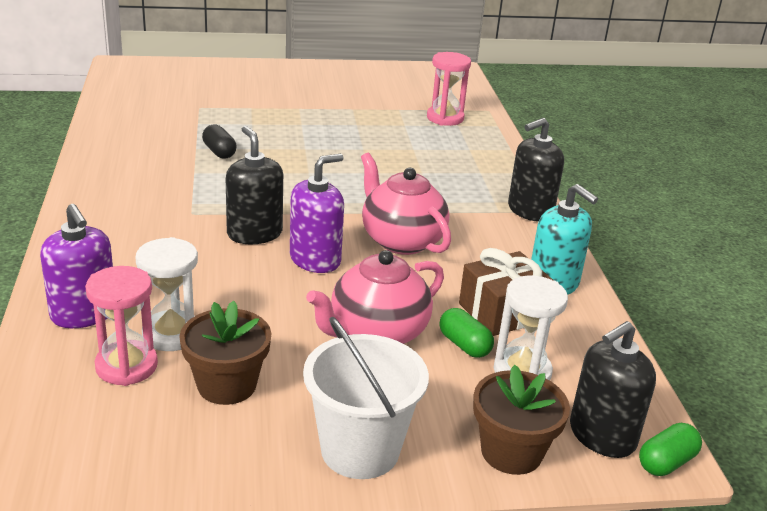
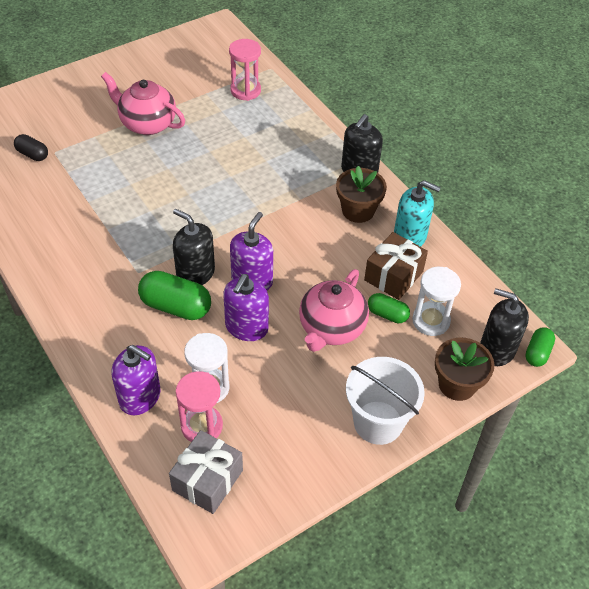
camera: 25 degrees left, 20 degrees up
brown flower pot [179,301,272,405] -> brown flower pot moved to [336,166,387,223]
black capsule [202,125,237,159] -> black capsule moved to [14,134,48,161]
pink teapot [361,153,451,255] -> pink teapot moved to [101,72,185,135]
black soap dispenser [570,321,656,458] -> black soap dispenser turned 90 degrees clockwise [480,288,529,366]
none -> green capsule [138,271,211,320]
none -> grey gift [169,430,243,514]
none -> purple soap dispenser [223,274,269,341]

